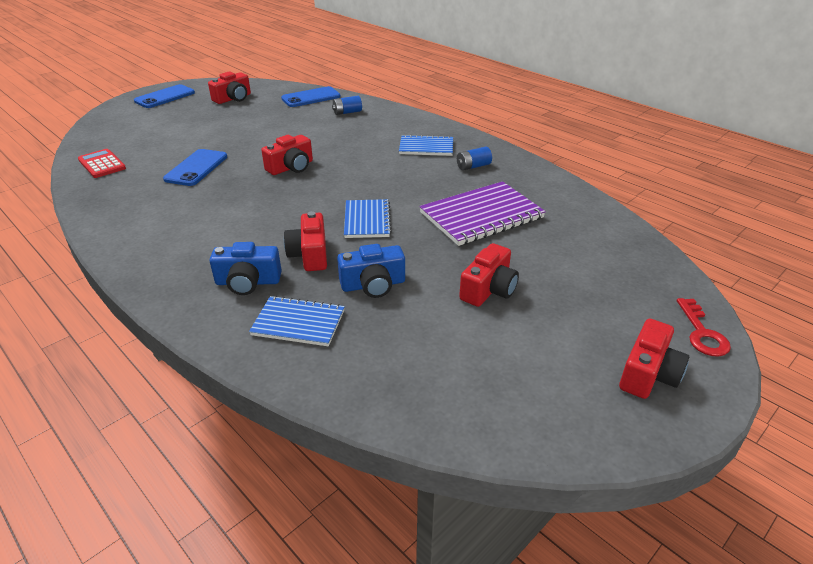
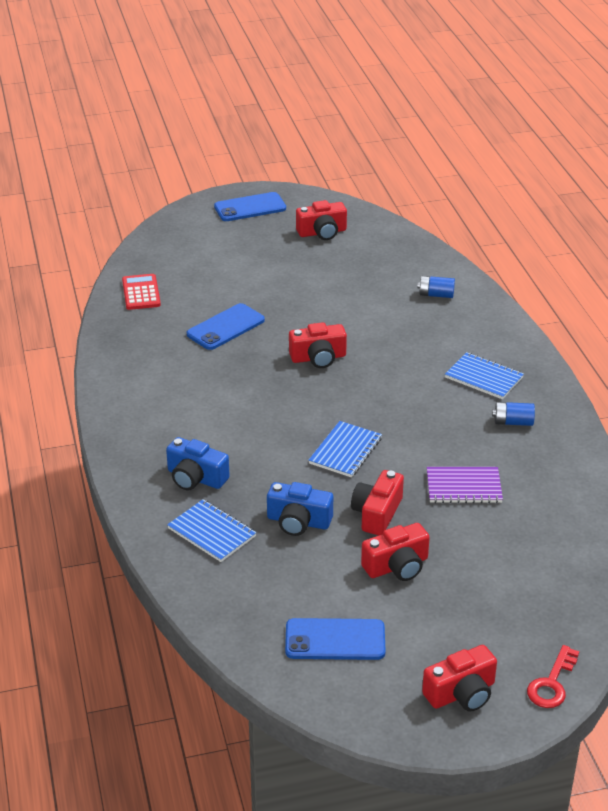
camera: 30 degrees right, 0 degrees up
blue phone [281,86,341,107] -> blue phone moved to [285,618,386,660]
red camera [284,211,327,271] -> red camera moved to [351,470,404,535]
purple notebook [420,181,546,246] -> purple notebook [427,467,503,503], size x0.62

